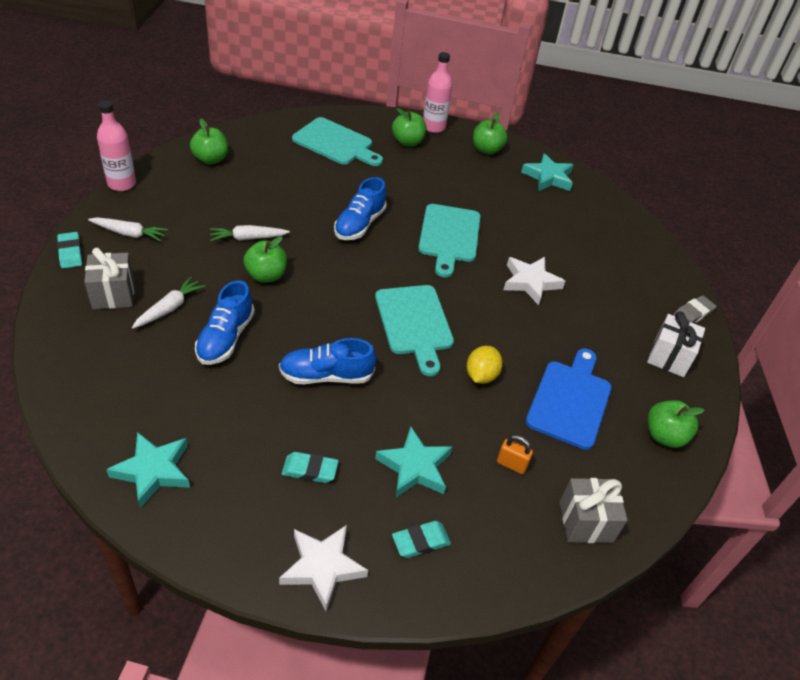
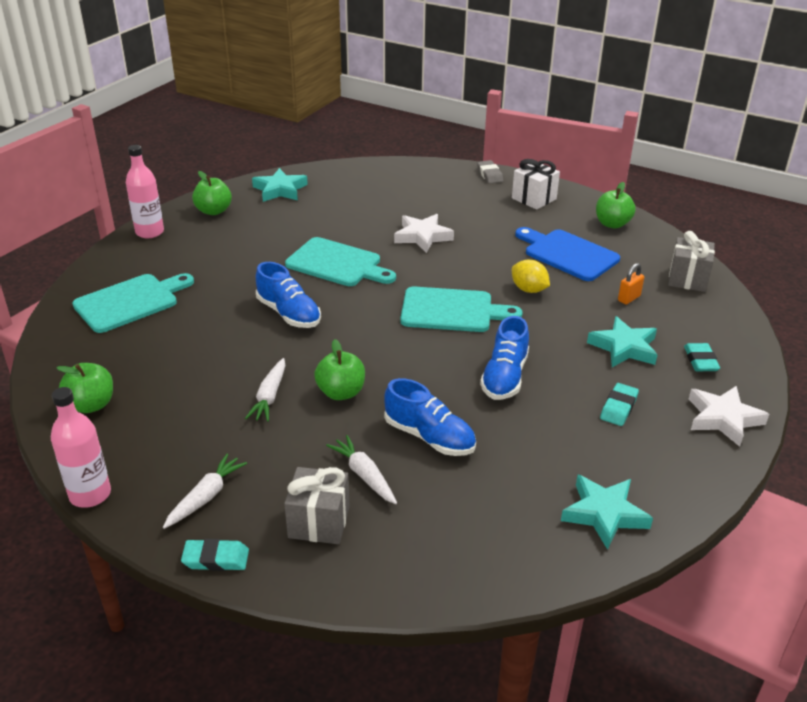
camera: 65 degrees left, 10 degrees down
green apple [392,108,427,147] -> none

